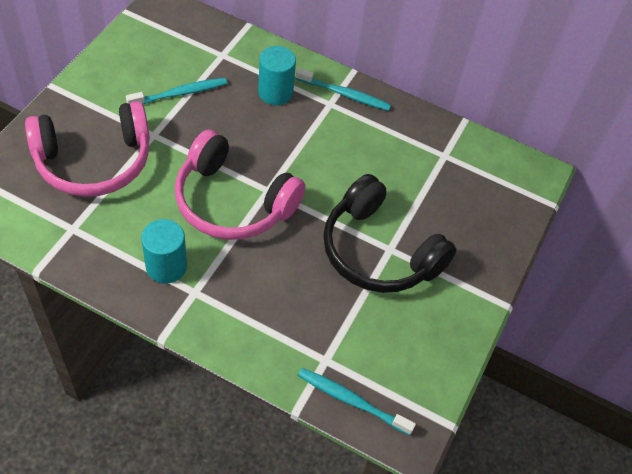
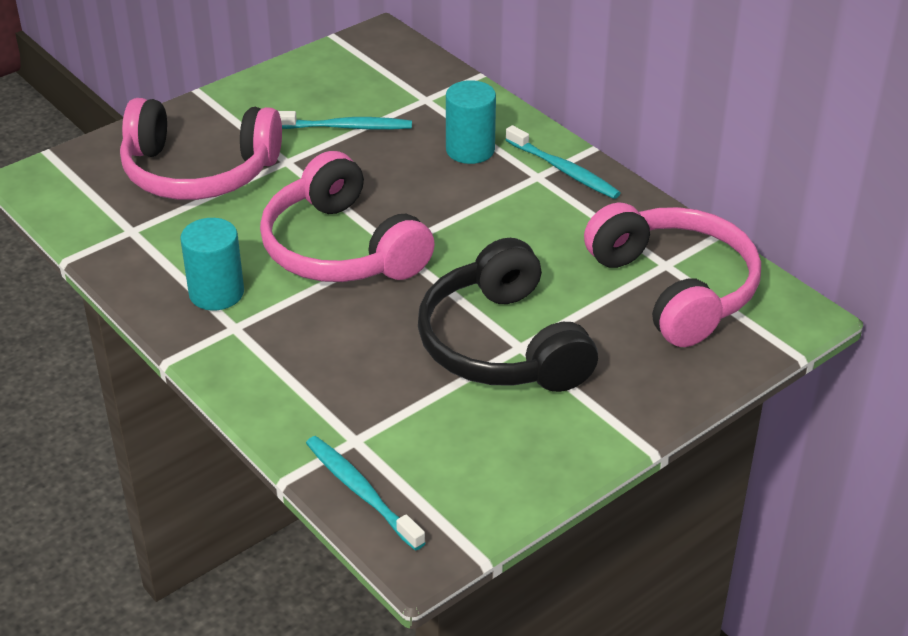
camera: 30 degrees right, 15 degrees down
none -> pink headphones [584,202,761,347]

